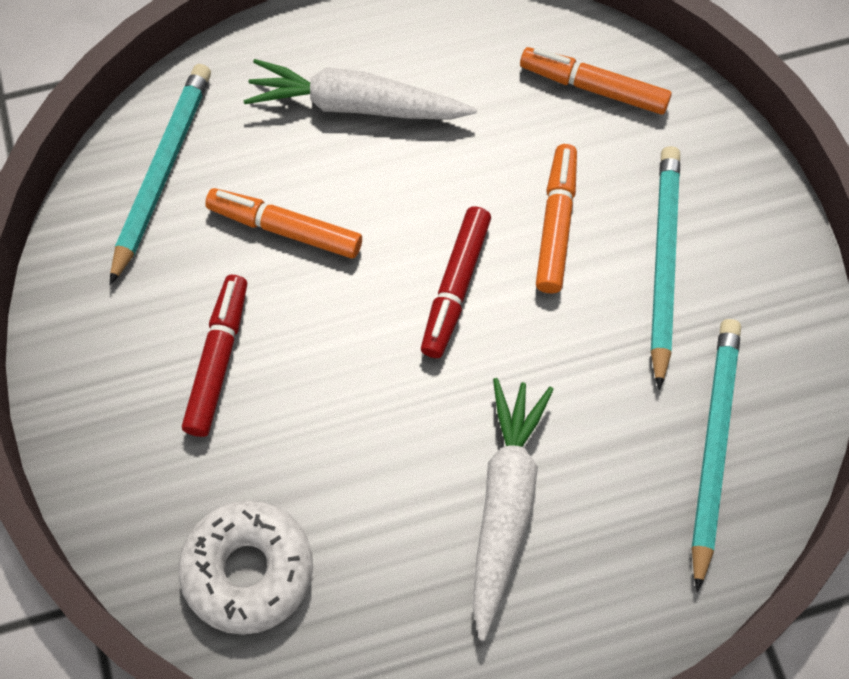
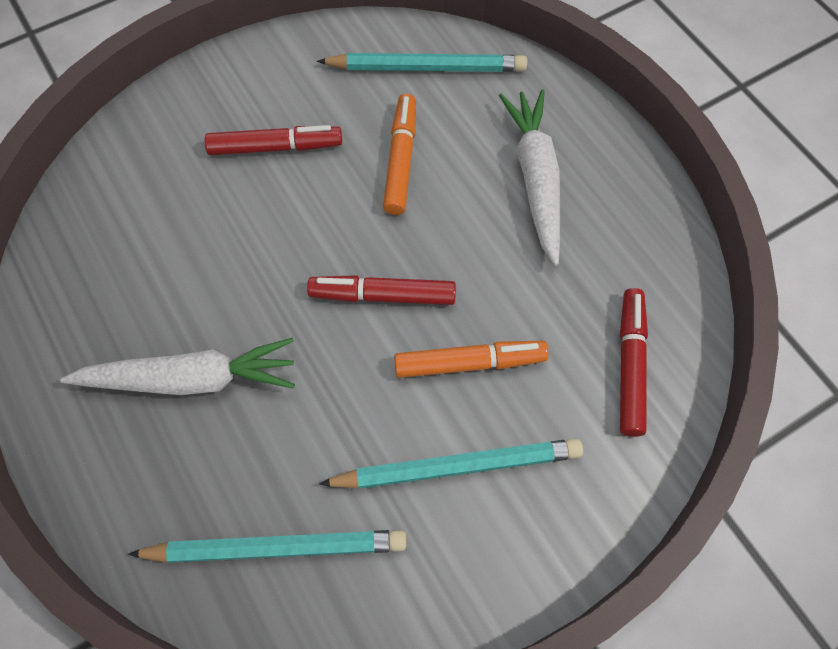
camera: 75 degrees right, 0 degrees up
white donut [178,500,313,635] -> none
orange marker [520,47,672,115] -> red marker [620,288,648,437]

